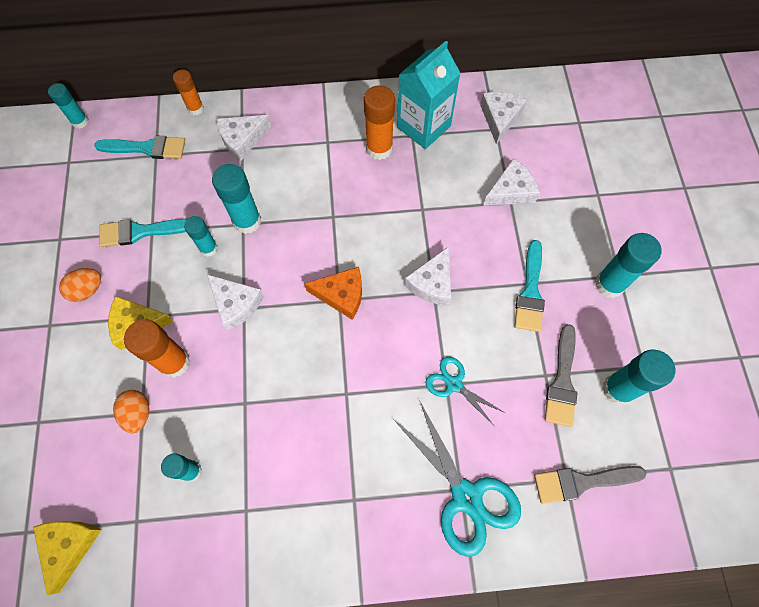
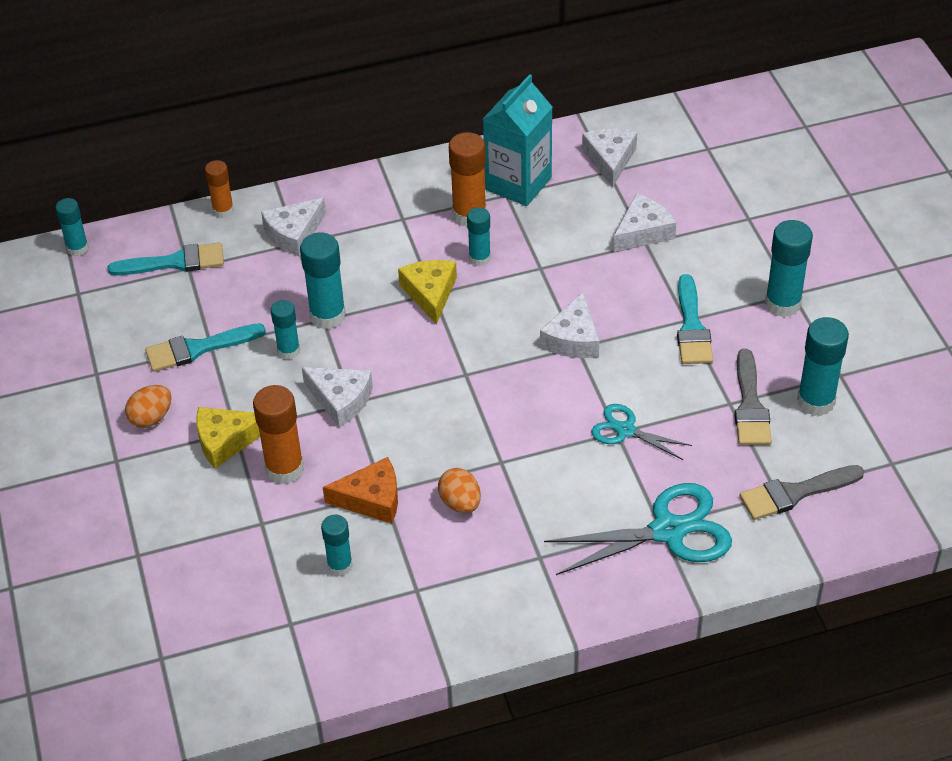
camera: 10 degrees left, 20 degrees down
yellow cheese [33,521,101,595] -> yellow cheese moved to [398,260,457,325]
orange egg [113,390,149,433] -> orange egg moved to [438,468,481,513]
orange cheese [304,267,362,320] -> orange cheese moved to [323,457,398,524]
turquoise scissors [393,400,521,557] -> turquoise scissors turned 60 degrees counterclockwise [544,483,732,575]
none -> turquoise glue stick [467,207,491,266]

